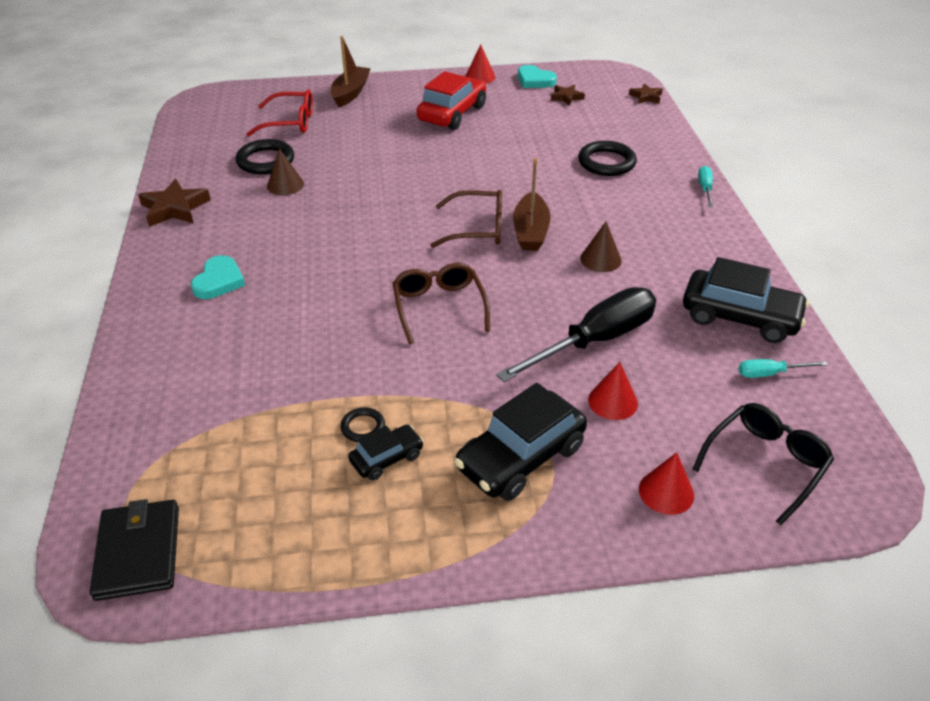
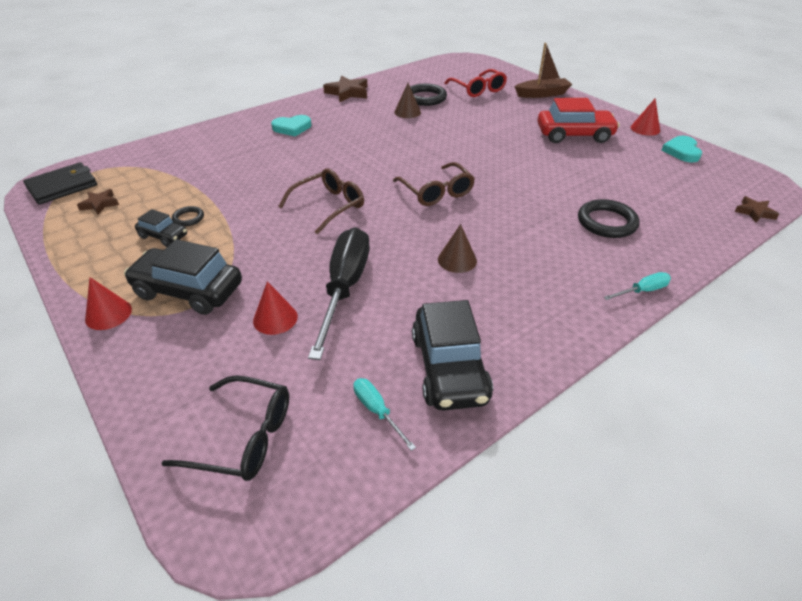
camera: 60 degrees right, 0 degrees up
black screwdriver [496,287,656,382] -> black screwdriver turned 105 degrees counterclockwise [308,227,369,360]
brown boat [513,158,551,251] -> none
brown star [551,85,585,106] -> brown star moved to [77,189,119,214]
red cone [639,452,694,515] -> red cone moved to [85,277,132,330]

